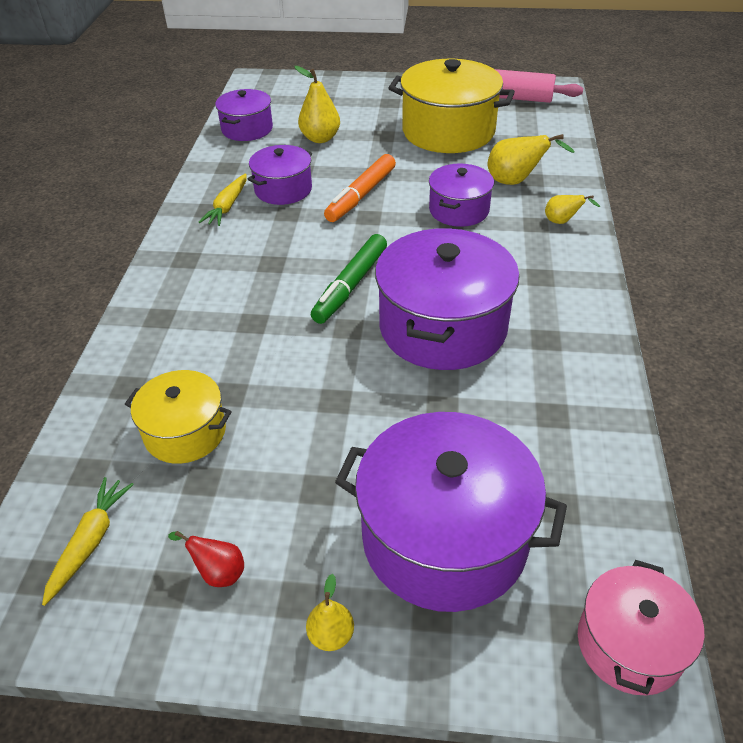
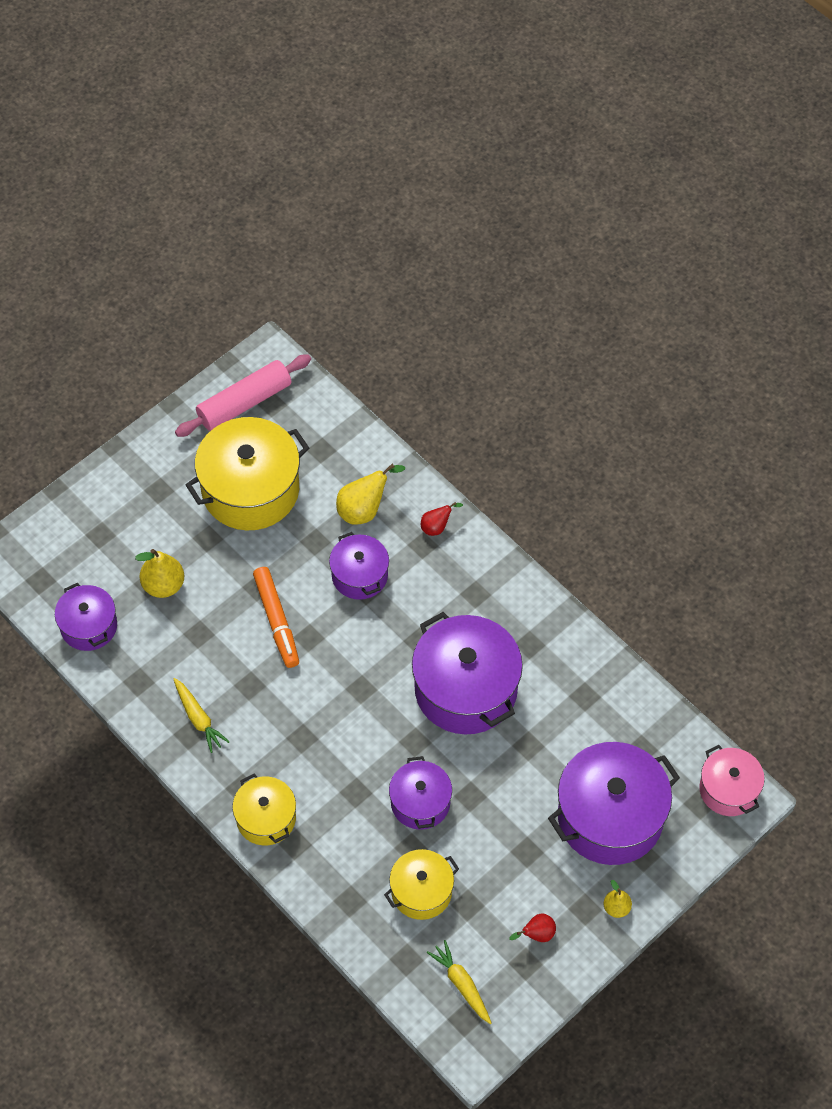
camera: 50 degrees left, 15 degrees up
purple pot [248,145,312,205] -> purple pot moved to [389,756,452,830]
green marker [311,234,387,324] -> none
yellow pear [545,195,600,224] -> red pear [421,502,463,536]
none -> yellow pot [233,774,296,845]

